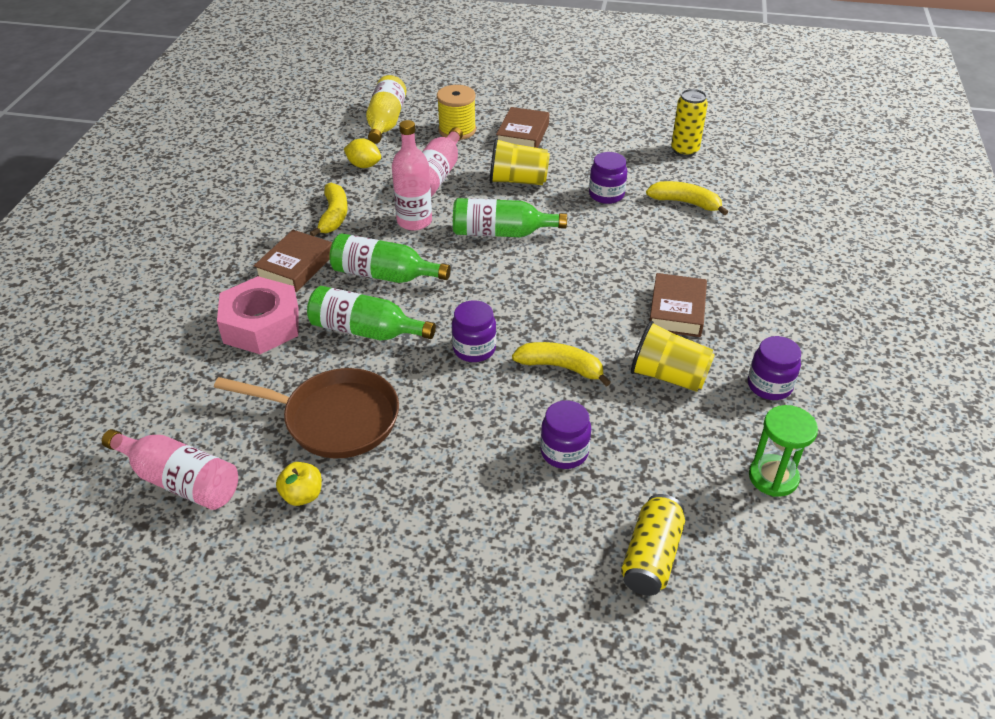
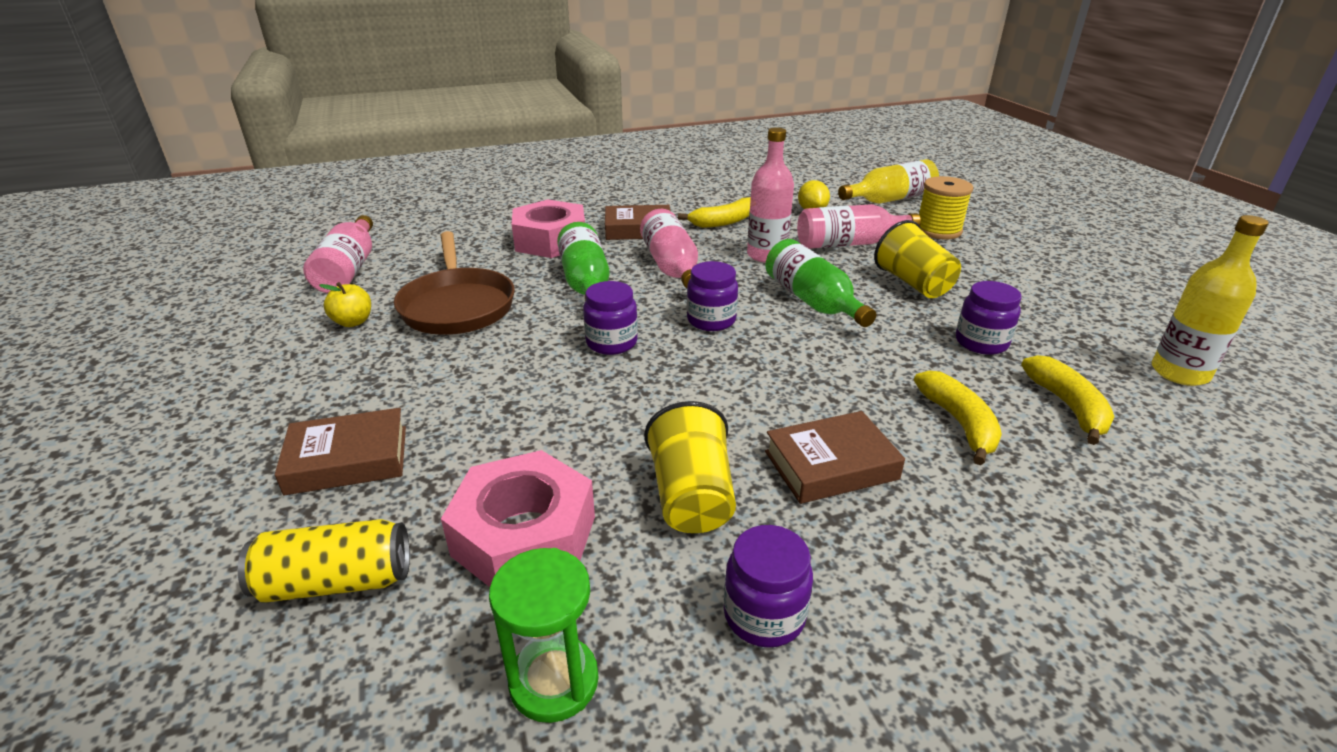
camera: 60 degrees right, 10 degrees down
green bottle [330,233,451,283] -> pink bottle [640,209,698,288]
brown book [496,107,549,148] -> brown book moved to [275,408,406,495]
yellow banana [512,342,611,387] -> yellow banana moved to [914,370,1002,465]
purple jar [540,400,591,469] -> purple jar moved to [687,261,738,331]
yellow can [671,89,708,157] -> yellow bottle [1152,215,1269,386]
none -> pink nut [441,450,595,587]

